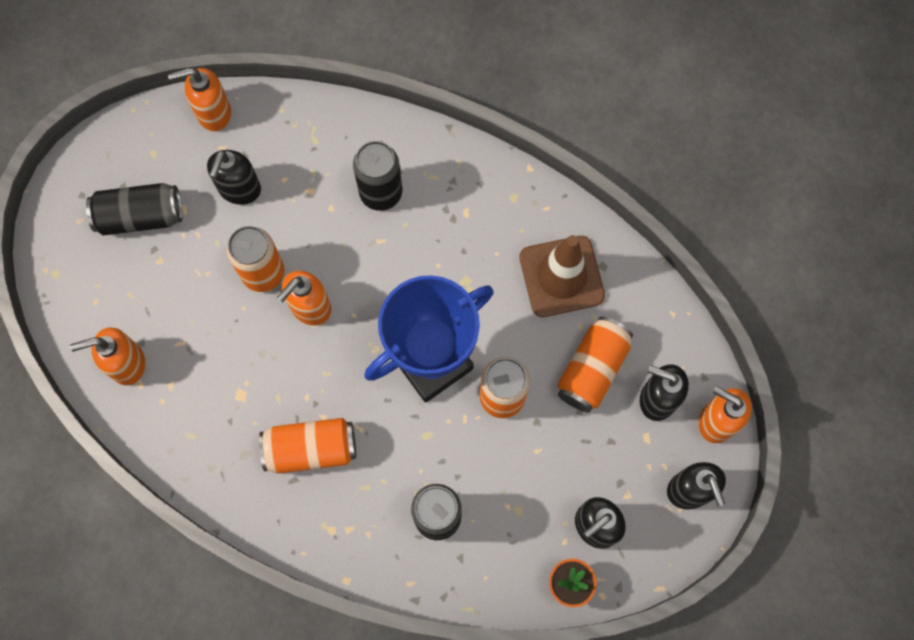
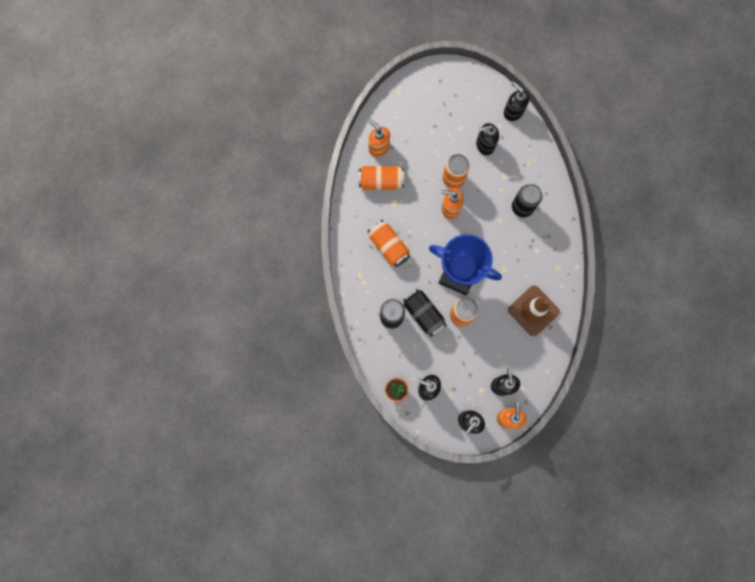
camera: 60 degrees right, 5 degrees up
black can [86,183,183,236] -> black can moved to [403,289,447,337]
orange soap dispenser [168,68,231,132] -> black soap dispenser [504,82,529,121]
orange can [557,317,633,413] -> orange can moved to [359,166,404,190]

